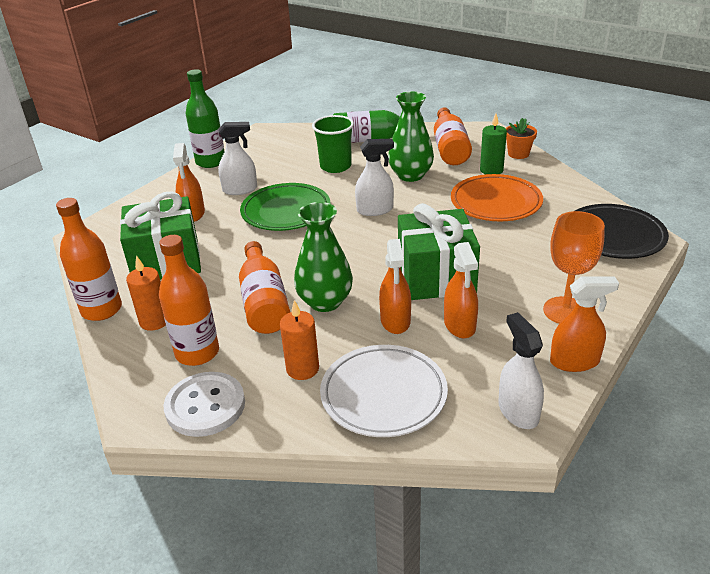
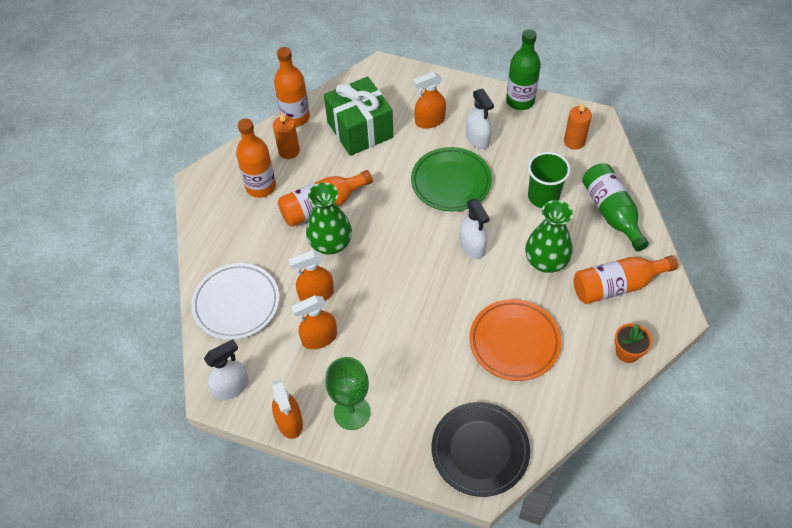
camera: 75 degrees right, 20 degrees up
white button [164,372,245,437] -> none
orange candle [280,300,319,380] -> orange candle moved to [564,102,592,150]
green gift [398,203,480,300] -> none
green candle [480,114,507,174] -> none
orange goblet [543,211,605,324] -> green goblet [325,357,371,430]

